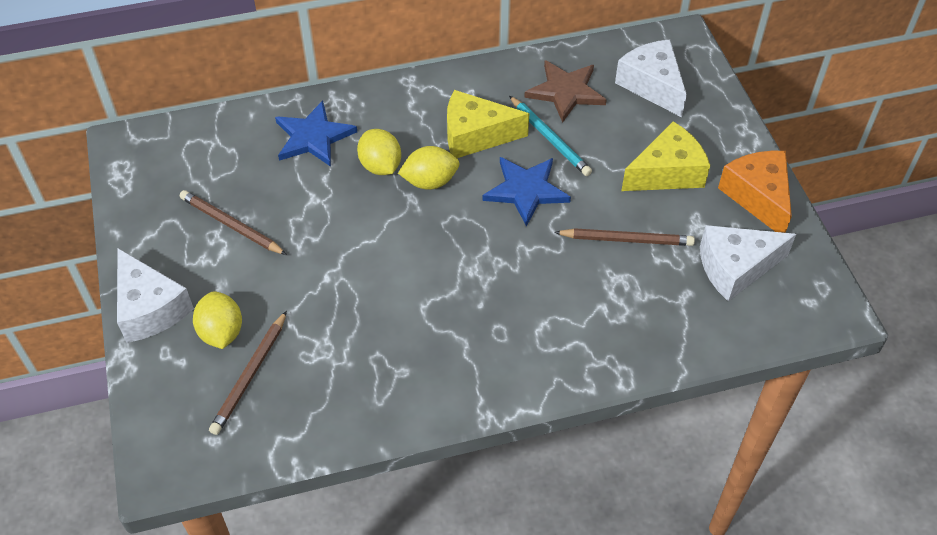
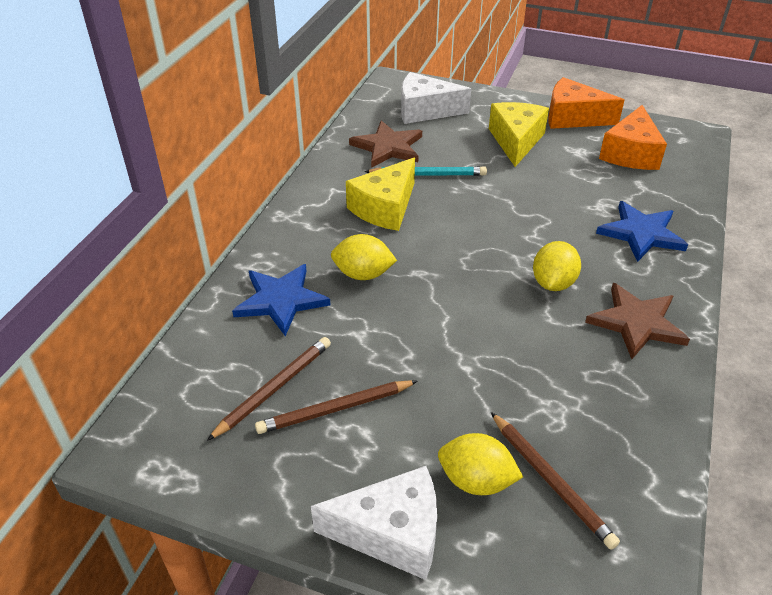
camera: 55 degrees left, 10 degrees down
yellow lemon [398,146,460,190] -> yellow lemon moved to [533,241,581,291]
blue star [482,157,571,227] -> blue star moved to [596,201,688,262]
brown pencil [554,228,695,246] -> brown pencil moved to [207,337,331,441]
white cheese [700,225,796,301] -> orange cheese [599,105,667,170]
none -> brown star [585,283,690,359]

